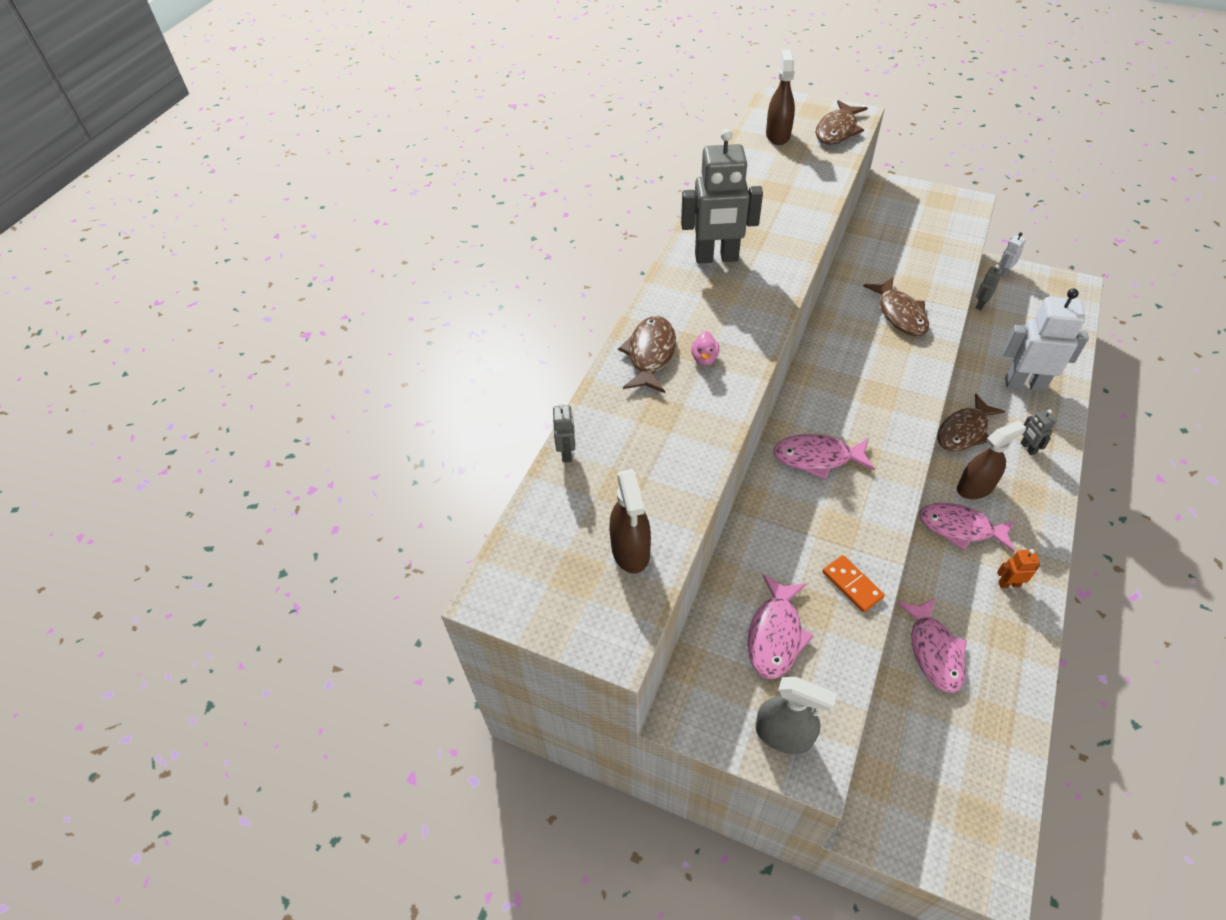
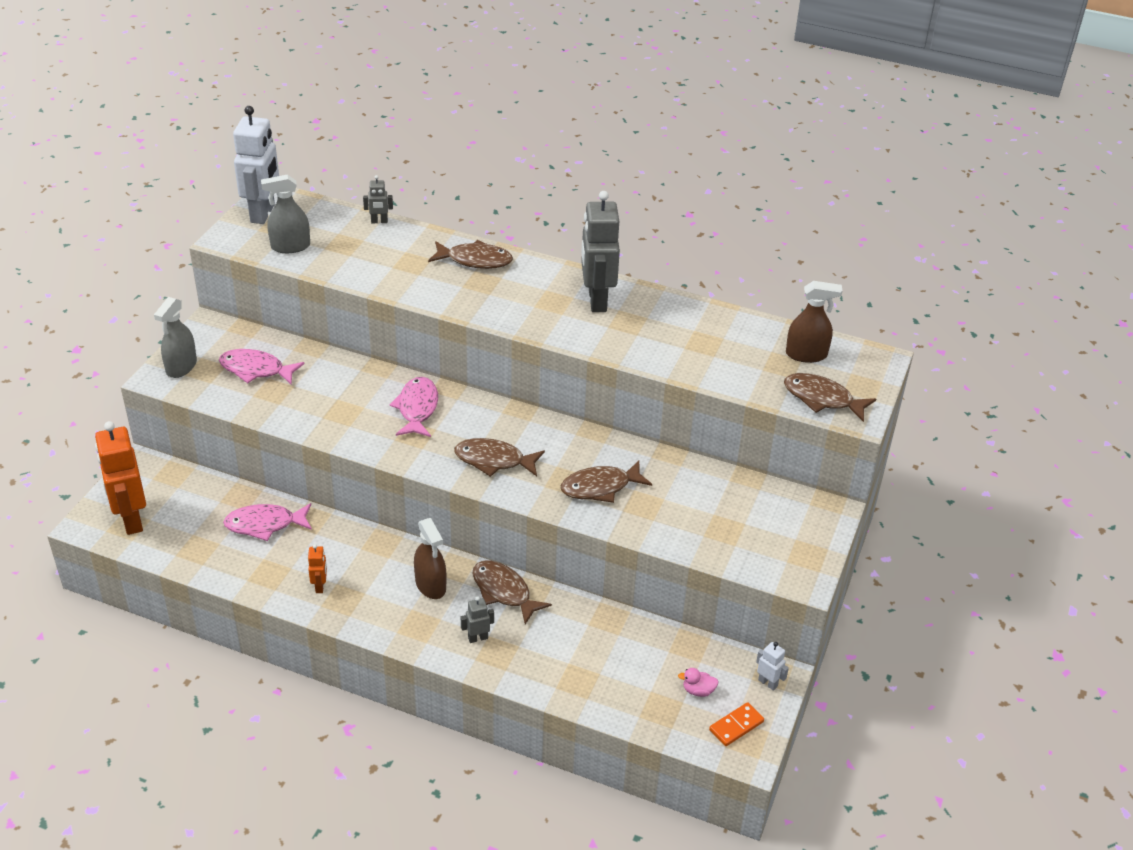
camera: 85 degrees right, 10 degrees down
brown spray bottle [609,469,651,574] -> grey spray bottle [261,174,310,253]
pink duck [691,331,719,366] -> pink duck moved to [678,668,719,697]
orange domino [822,555,885,612] -> orange domino moved to [709,702,764,746]
pink fish [919,503,1015,552] -> none
grey robot [976,265,1002,310] -> none
white robot [1003,289,1089,392] -> white robot moved to [233,106,279,224]
none -> orange robot [95,421,146,535]
none -> brown fish [454,438,545,477]

